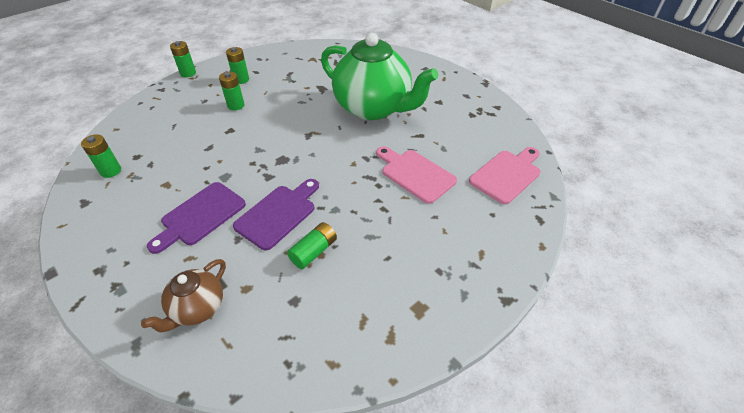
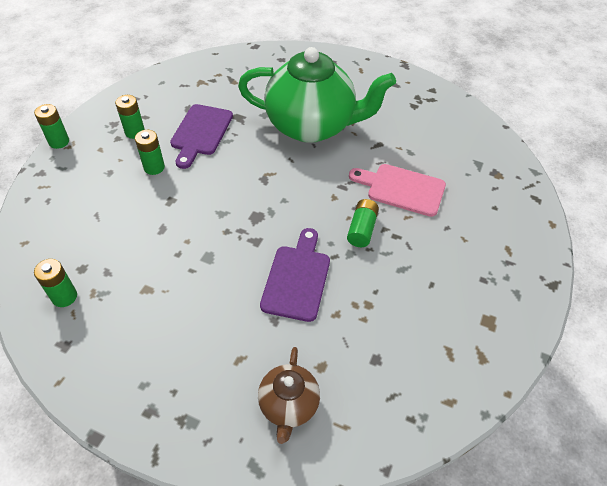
camera: 25 degrees left, 5 degrees up
purple cutting board [147,182,246,254] -> purple cutting board moved to [170,104,233,169]
green battery [287,222,337,269] -> green battery moved to [347,199,379,247]
pink cutting board [469,147,541,204] -> none

